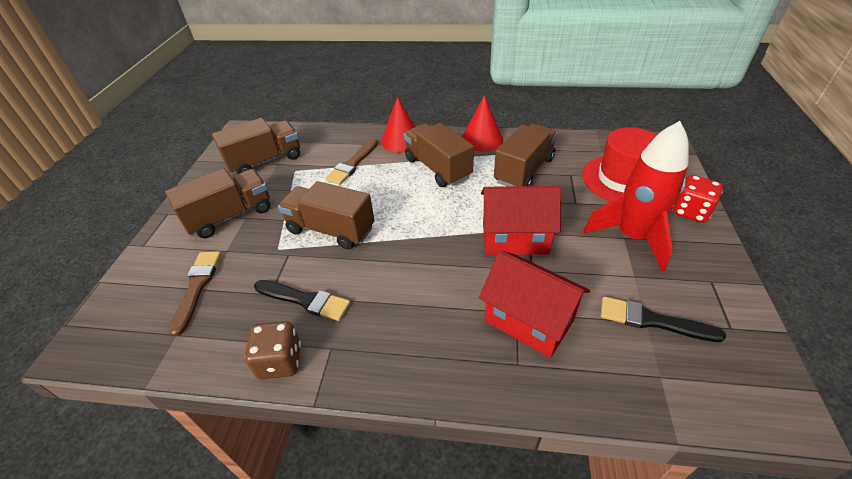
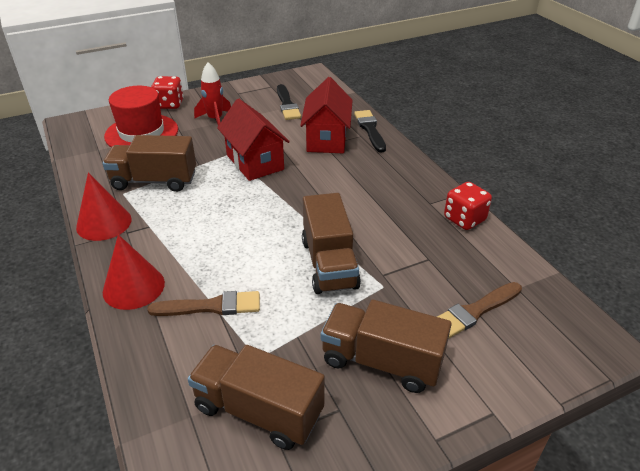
camera: 125 degrees left, 5 degrees down
brown dice [245,321,301,379] -> red dice [444,182,492,230]
black brush [254,280,350,321] -> black brush moved to [354,110,386,152]
brown truck [404,123,474,187] -> none
red rocket [584,121,689,272] -> red rocket [194,62,231,126], size x0.60

